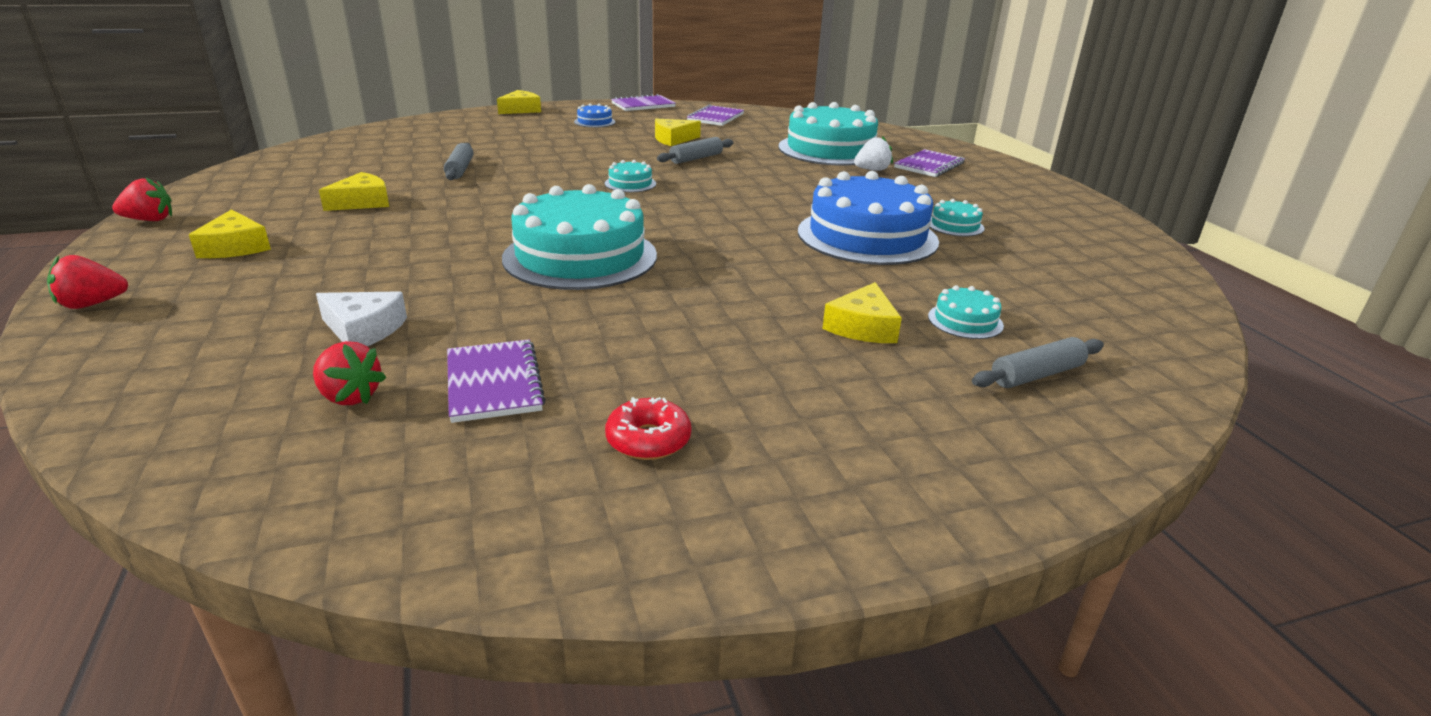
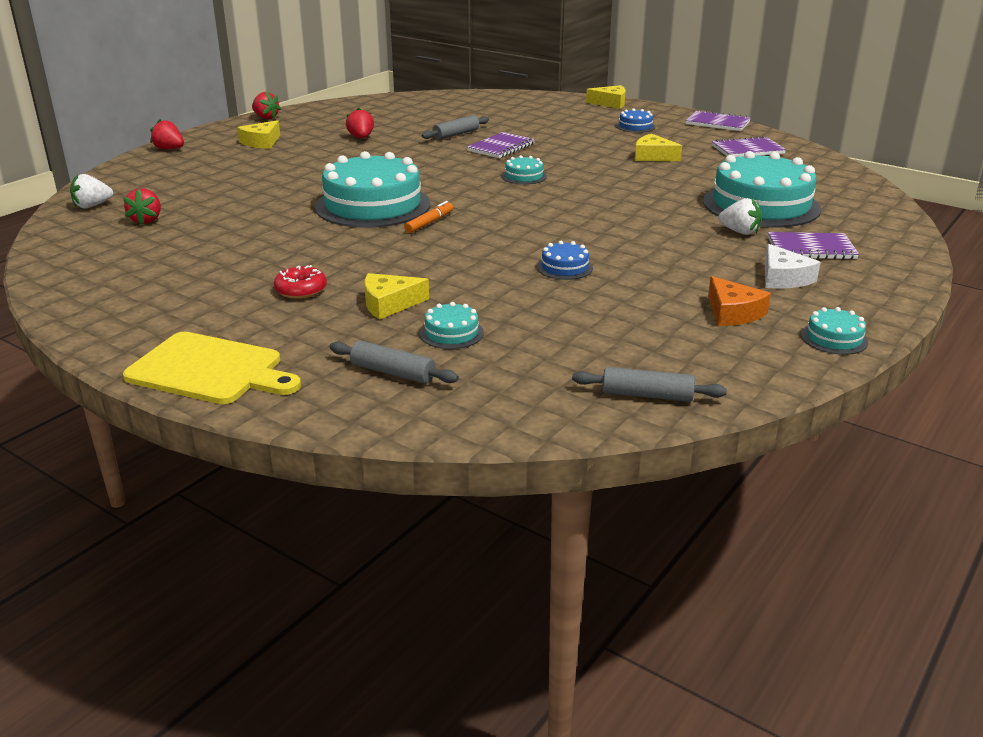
camera: 55 degrees right, 0 degrees up
white cheese [316,291,407,346] -> white cheese moved to [765,244,821,289]
yellow cheese [319,172,389,211] -> red strawberry [346,108,374,138]
purple notebook [447,340,546,423] -> purple notebook moved to [467,132,535,158]
red donut [605,397,692,460] -> red donut moved to [274,265,327,299]
grey rolling pin [657,137,734,164] -> grey rolling pin moved to [572,367,727,402]
blue cake [798,171,939,265] -> blue cake [537,241,593,280], size x0.42
turquoise cake [930,199,985,236] -> turquoise cake moved to [801,307,869,355]
none -> white strawberry [70,174,113,208]
none -> yellow cutting board [123,332,301,404]
none -> orange marker [404,201,453,233]
none -> orange cheese [708,276,771,326]

